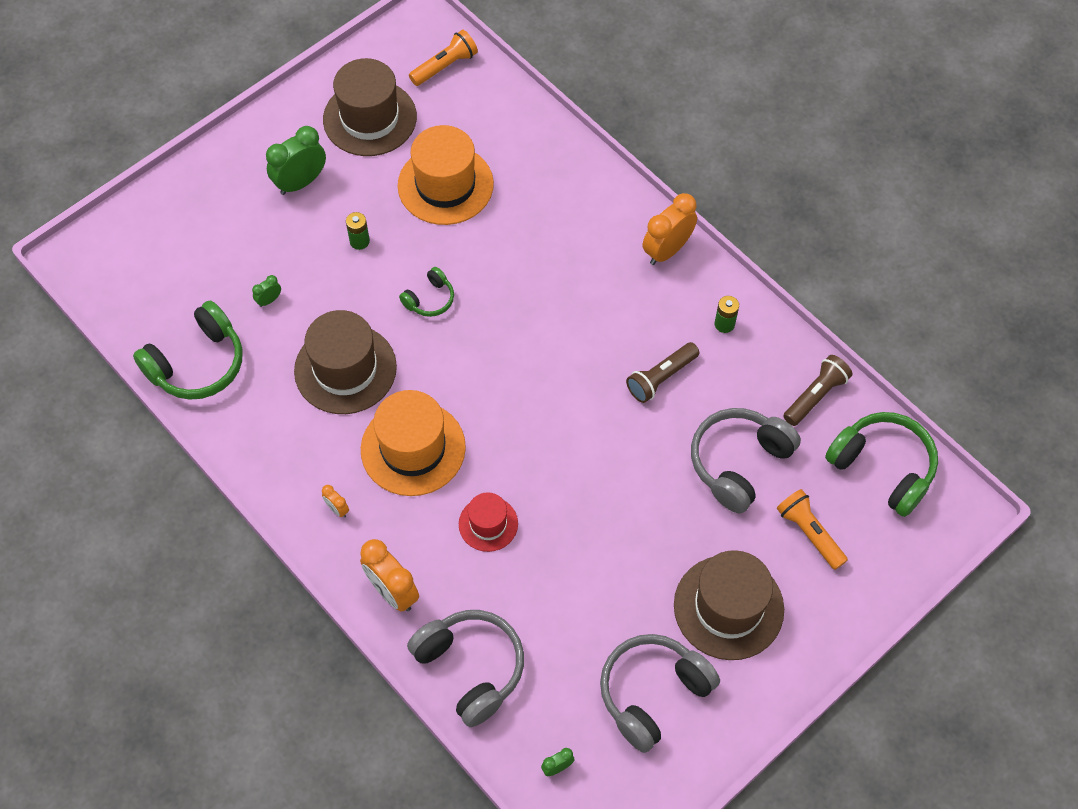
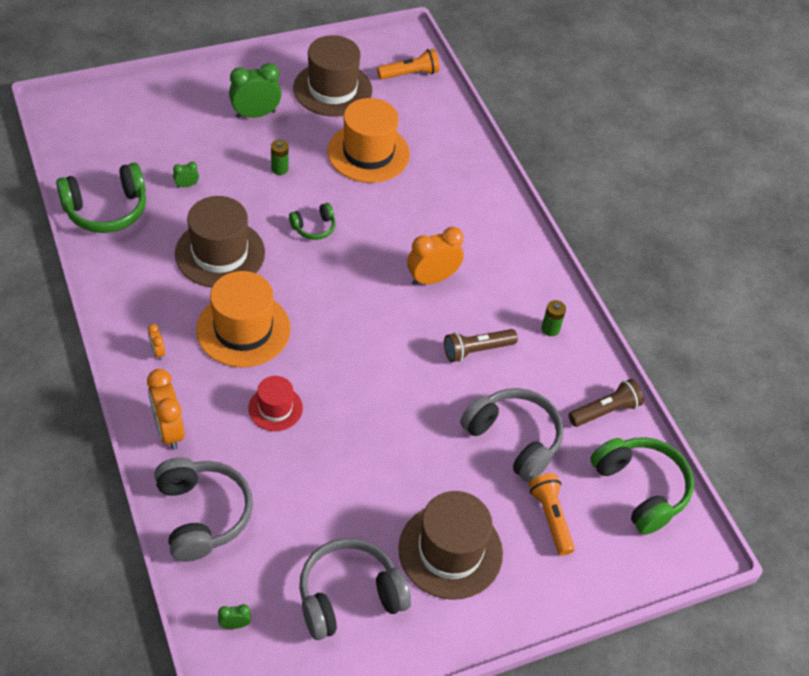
camera: 15 degrees right, 10 degrees down
orange clock [643,193,697,265] -> orange clock moved to [407,227,464,286]
grey headphones [691,408,801,513] -> grey headphones turned 75 degrees clockwise [460,388,564,482]

